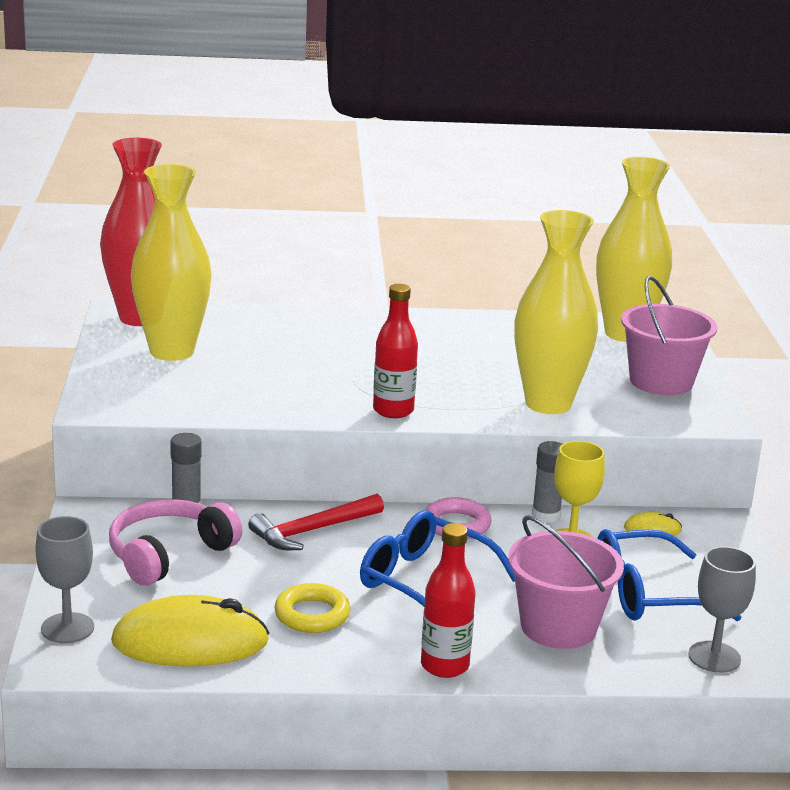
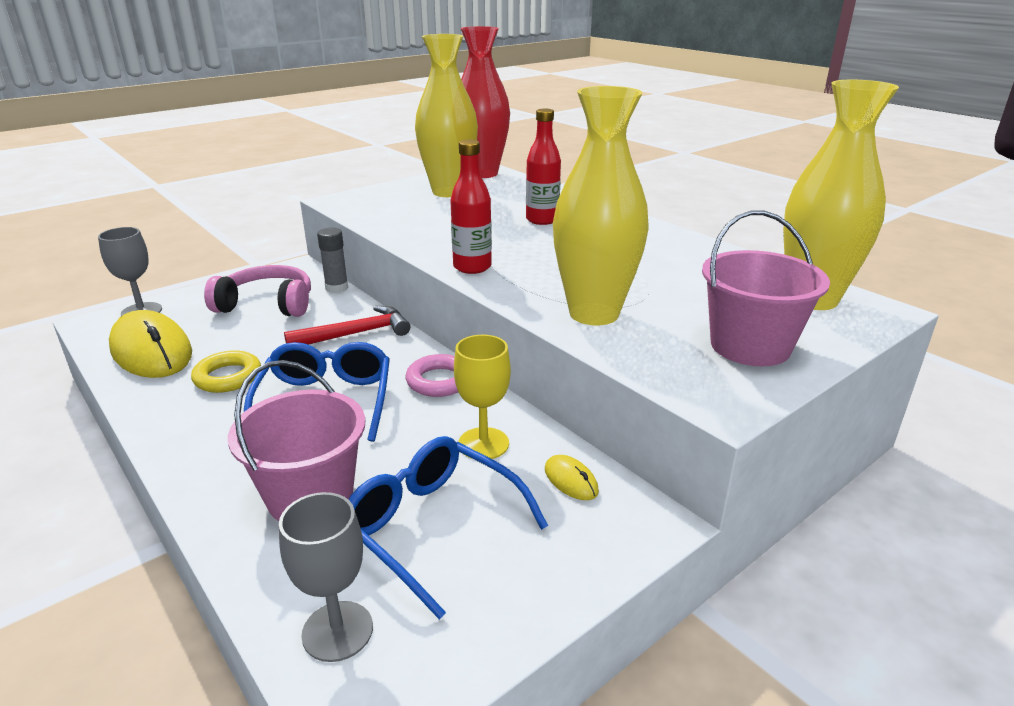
camera: 55 degrees right, 5 degrees up
red hammer [248,494,384,550] -> red hammer turned 135 degrees clockwise [284,306,410,345]
red bottle [421,523,476,678] -> red bottle moved to [526,109,561,225]
grey glue stick [532,441,562,523] -> none

